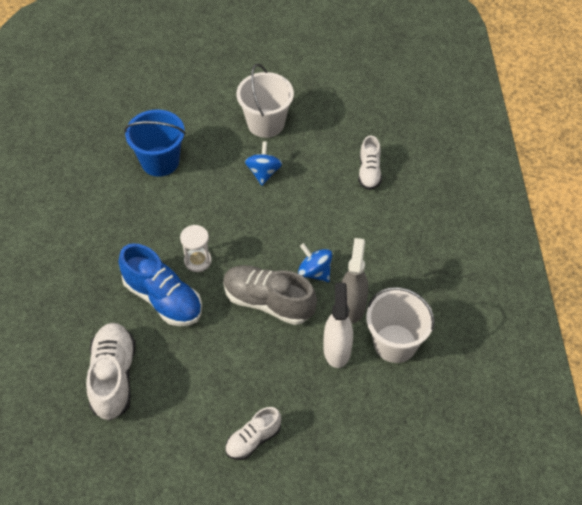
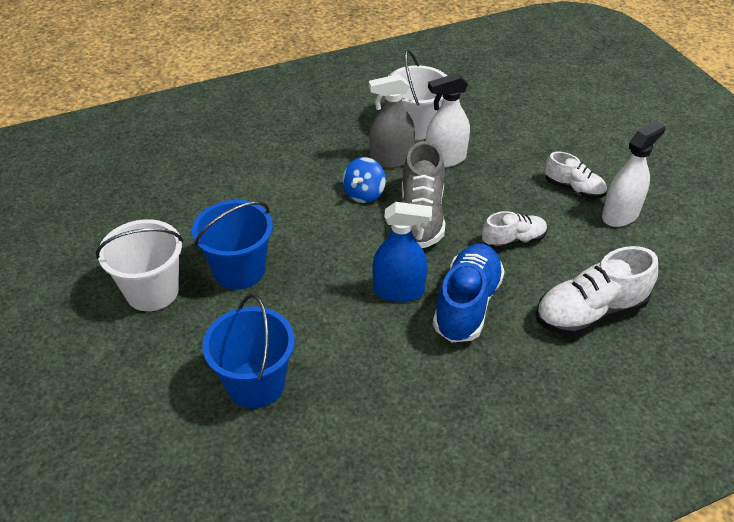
camera: 110 degrees left, 10 degrees down
white hourglass [180,225,212,272] -> blue spray bottle [372,202,432,302]
blue spinning top [245,141,282,186] -> blue bucket [192,200,273,290]
white shoe [358,136,382,190] -> white shoe moved to [482,211,547,249]
none -> white spray bottle [602,121,665,227]

